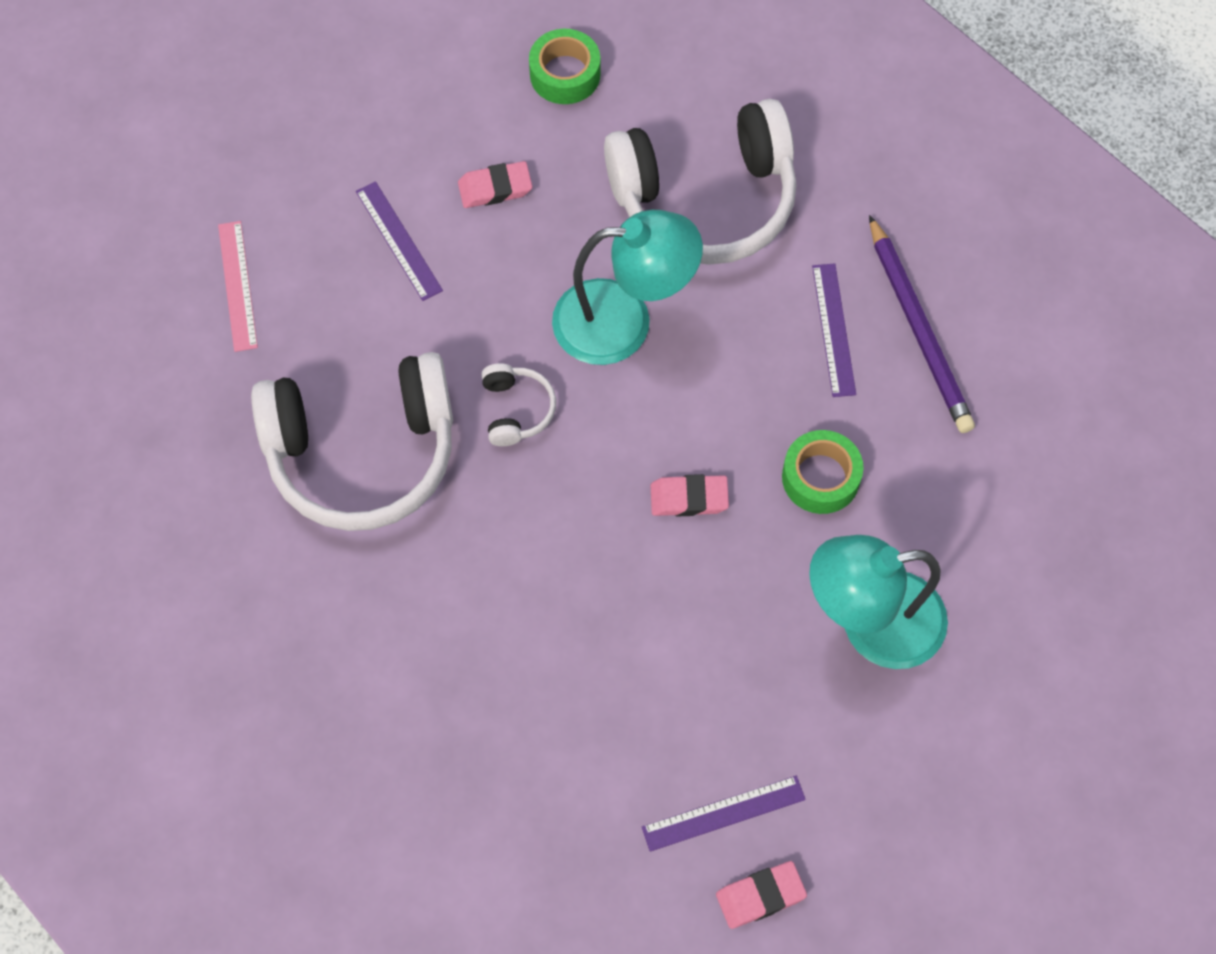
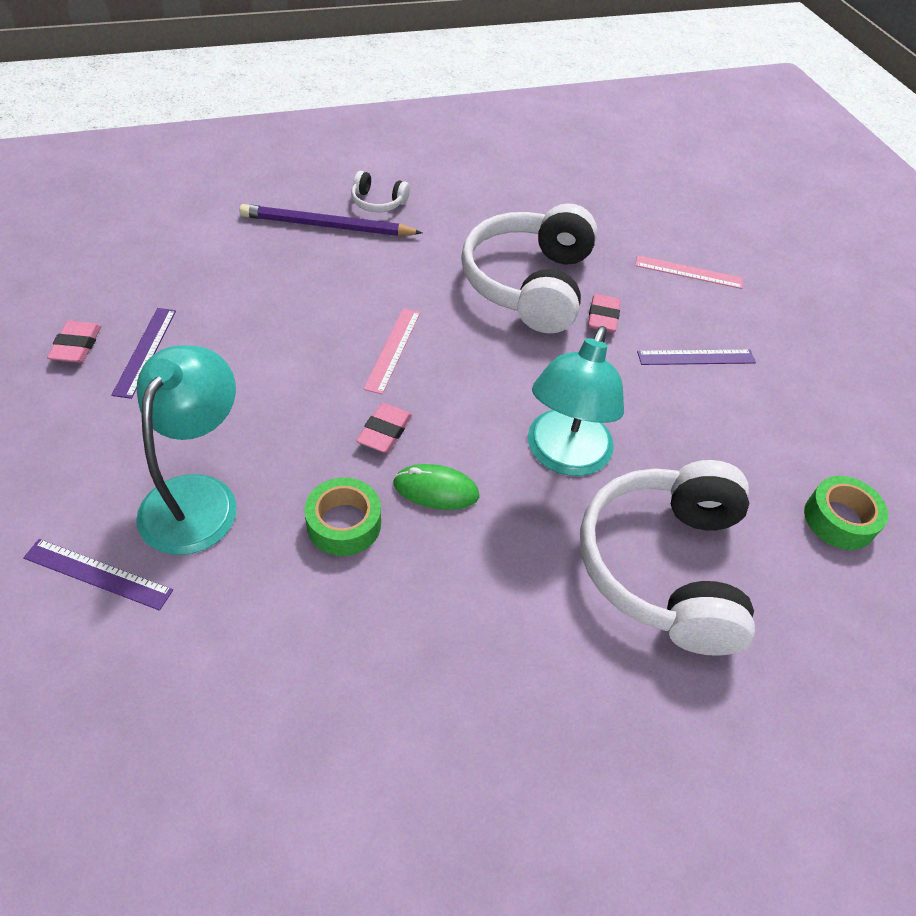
camera: 110 degrees right, 15 degrees down
pink eraser [458,161,532,208] -> pink eraser moved to [588,294,621,332]
white headphones [481,363,556,446] -> white headphones moved to [351,171,410,212]
purple ruler [812,263,856,397] -> purple ruler moved to [23,539,173,611]
purple pencil [869,215,975,433] -> purple pencil moved to [239,204,423,236]
none -> pink ruler [363,308,420,395]
none -> green mouse [393,464,479,510]

